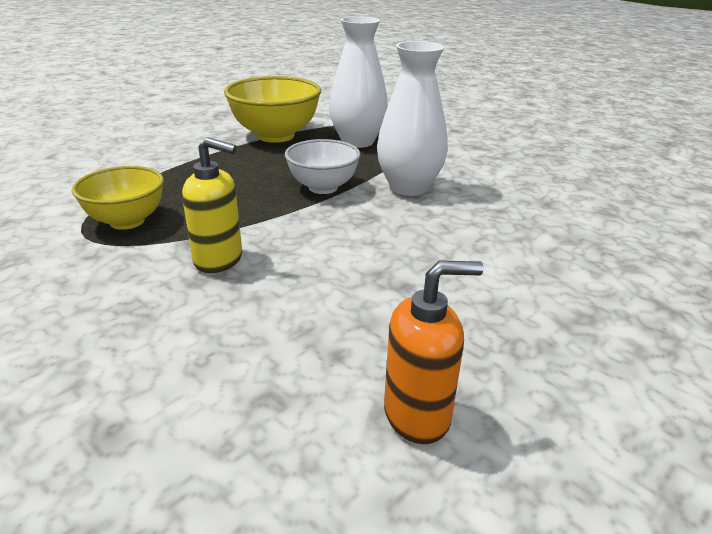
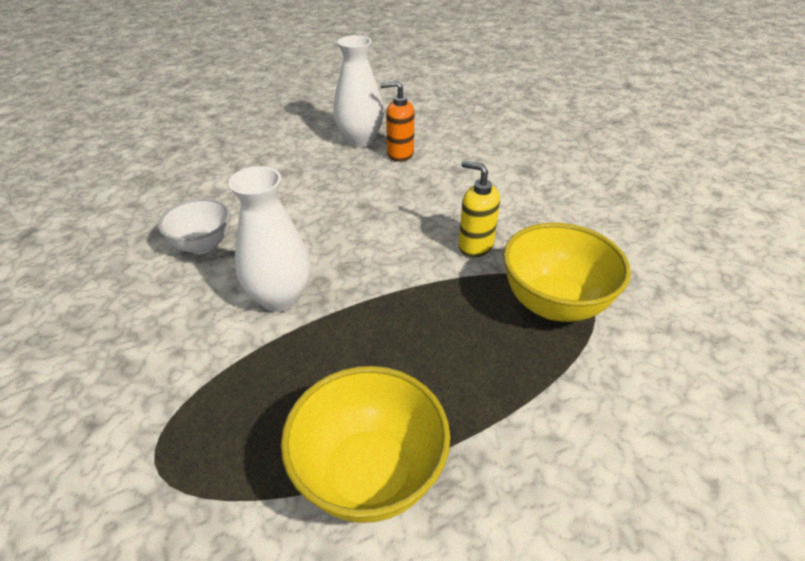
camera: 160 degrees left, 10 degrees up
yellow bowl [72,166,164,230] -> yellow bowl [503,223,631,322], size x1.53
white bowl [285,139,360,194] -> white bowl moved to [158,198,230,254]
white vase [329,16,388,148] -> white vase moved to [333,35,384,147]

